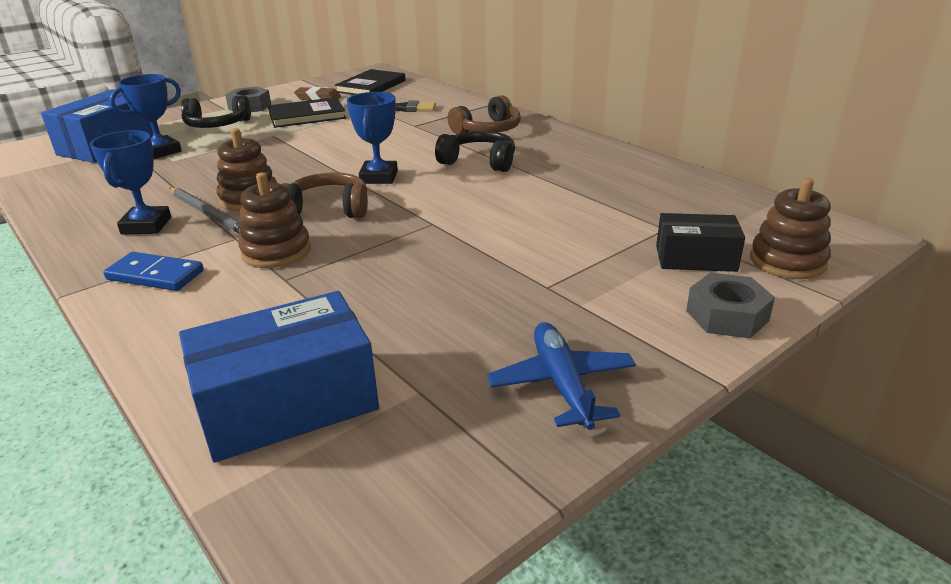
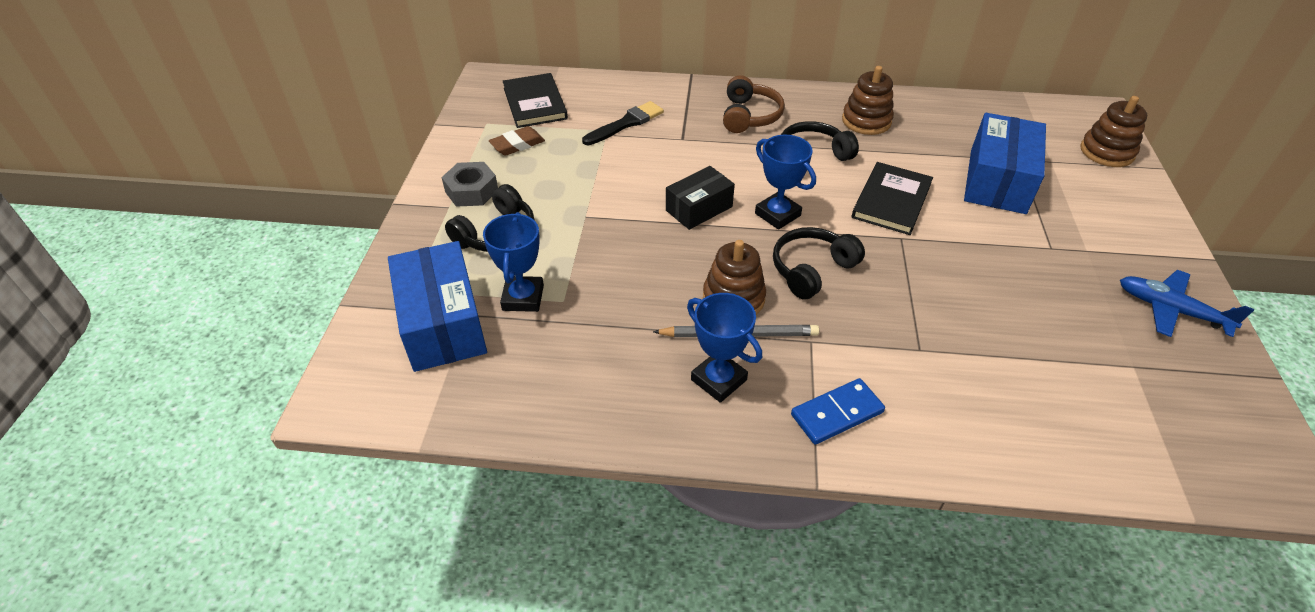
camera: 45 degrees left, 15 degrees up
blue box [179,291,379,463] -> blue box moved to [964,113,1046,214]
brown stacking toy [238,172,311,268] -> brown stacking toy moved to [842,66,894,135]
black book [268,97,346,128] -> black book moved to [852,162,933,235]
brown headphones [282,172,368,218] -> black headphones [773,227,865,300]
black box [656,213,745,272] -> black box moved to [666,166,735,230]
grey nut [686,273,775,338] -> none

